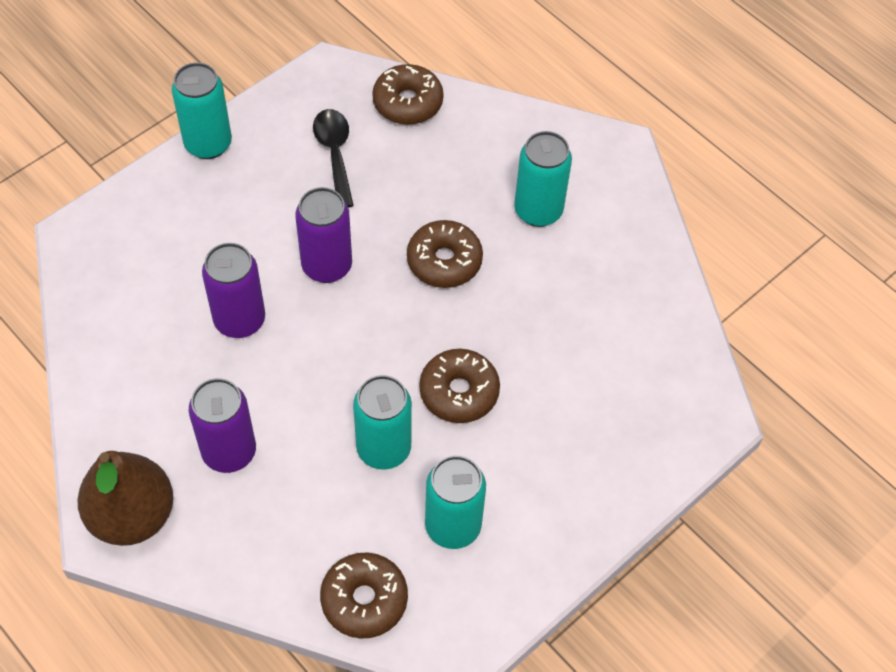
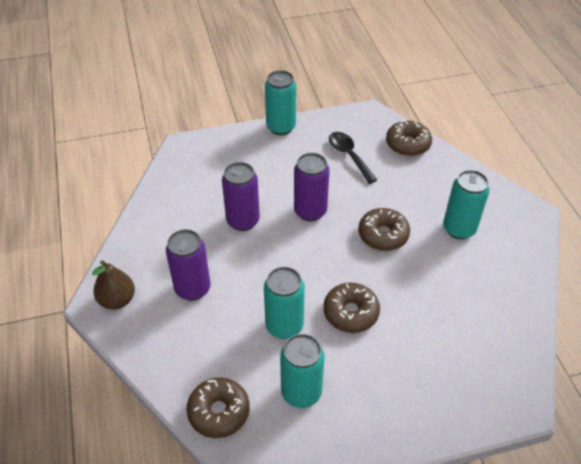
camera: 30 degrees right, 10 degrees down
brown pear [77,451,174,546] -> brown pear [92,260,135,310], size x0.66
black spoon [313,109,354,208] -> black spoon turned 45 degrees counterclockwise [329,132,377,184]

